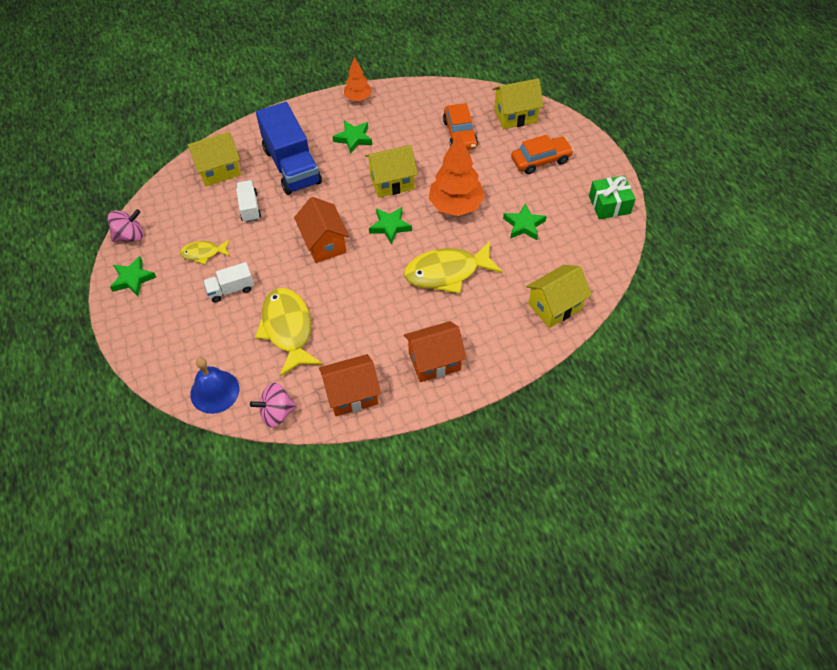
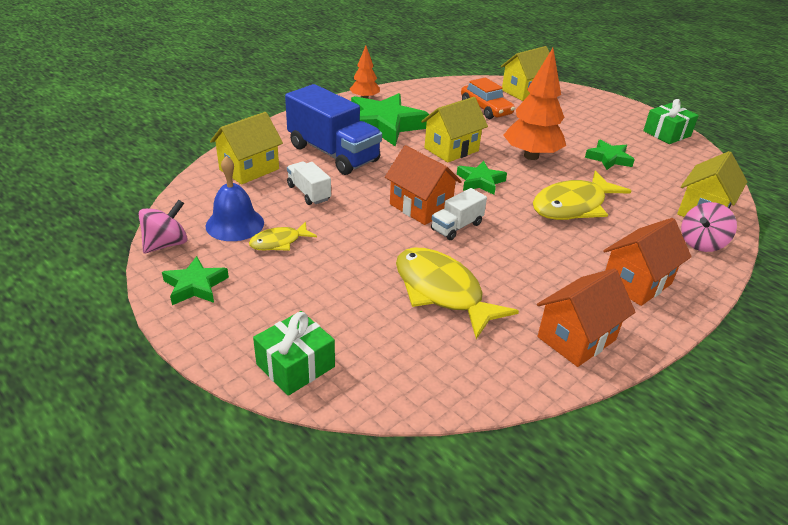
camera: 25 degrees left, 20 degrees down
blue bell [190,357,239,414] -> blue bell moved to [205,156,264,241]
white truck [203,262,254,302] -> white truck moved to [431,188,487,240]
pink spinning top [250,383,297,428] -> pink spinning top moved to [681,202,737,252]
green star [332,121,372,154] -> green star [351,93,429,147], size x1.91
orange car [511,135,574,174] -> none
none -> green gift [253,311,335,396]

